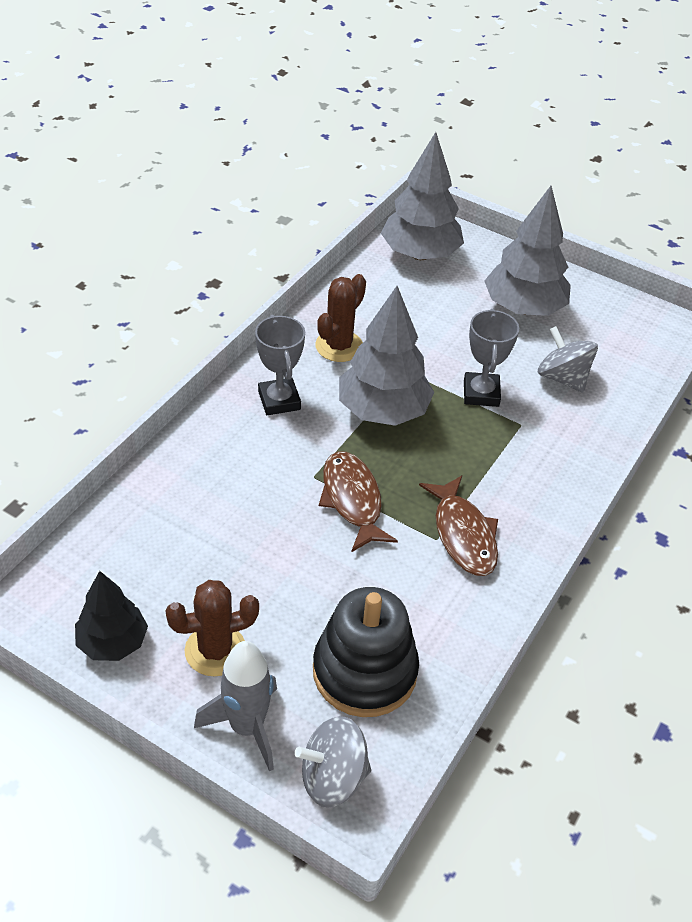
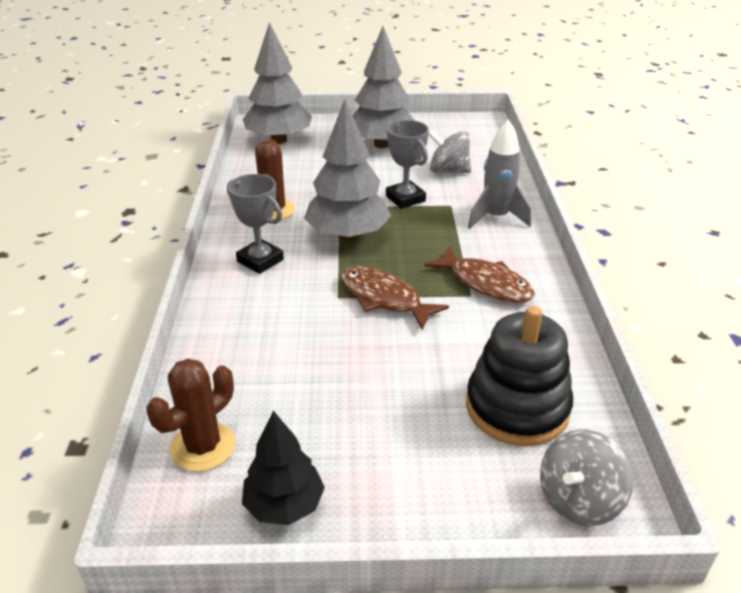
camera: 30 degrees left, 10 degrees down
brown cactus [165,580,259,676] -> brown cactus moved to [147,358,236,472]
grey rocket [194,641,277,772] -> grey rocket moved to [468,119,531,229]

